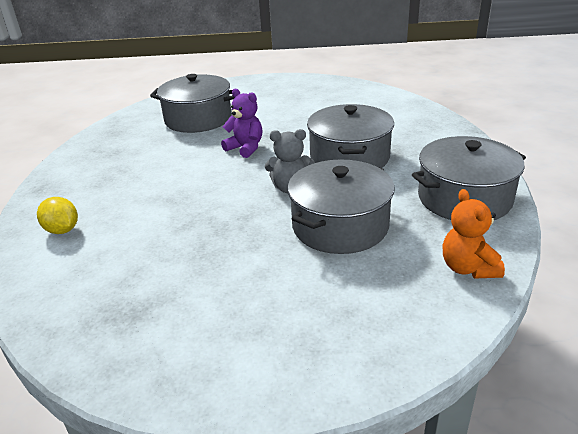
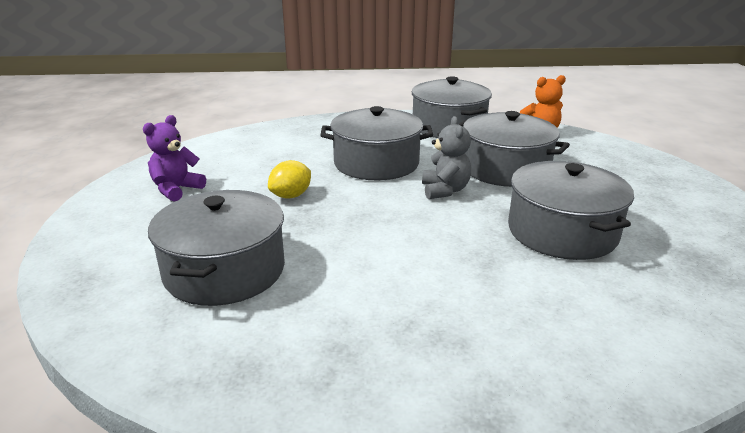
camera: 95 degrees left, 5 degrees down
yellow lemon [37,197,78,234] -> yellow lemon moved to [268,160,311,199]
purple teddy bear [221,89,263,158] -> purple teddy bear moved to [143,115,206,202]
none -> grey pot [508,161,634,260]

